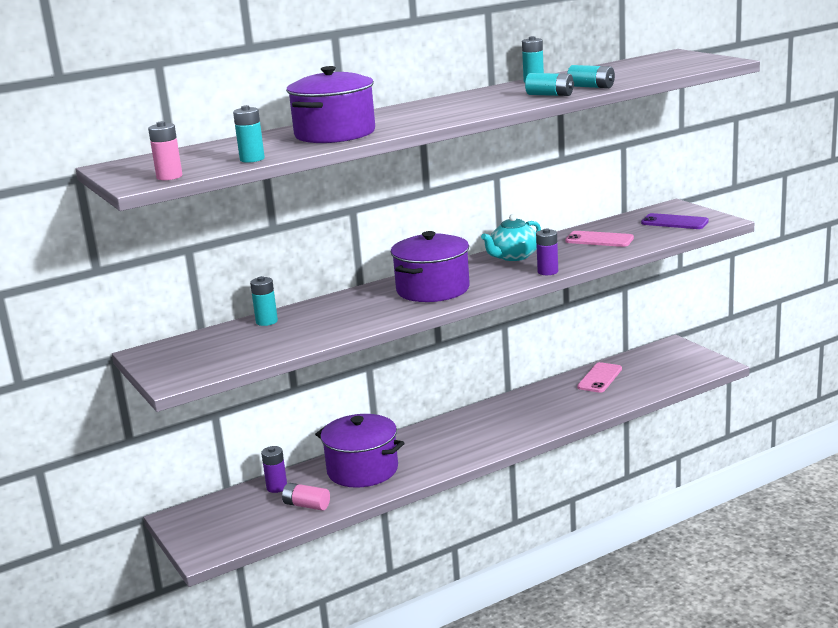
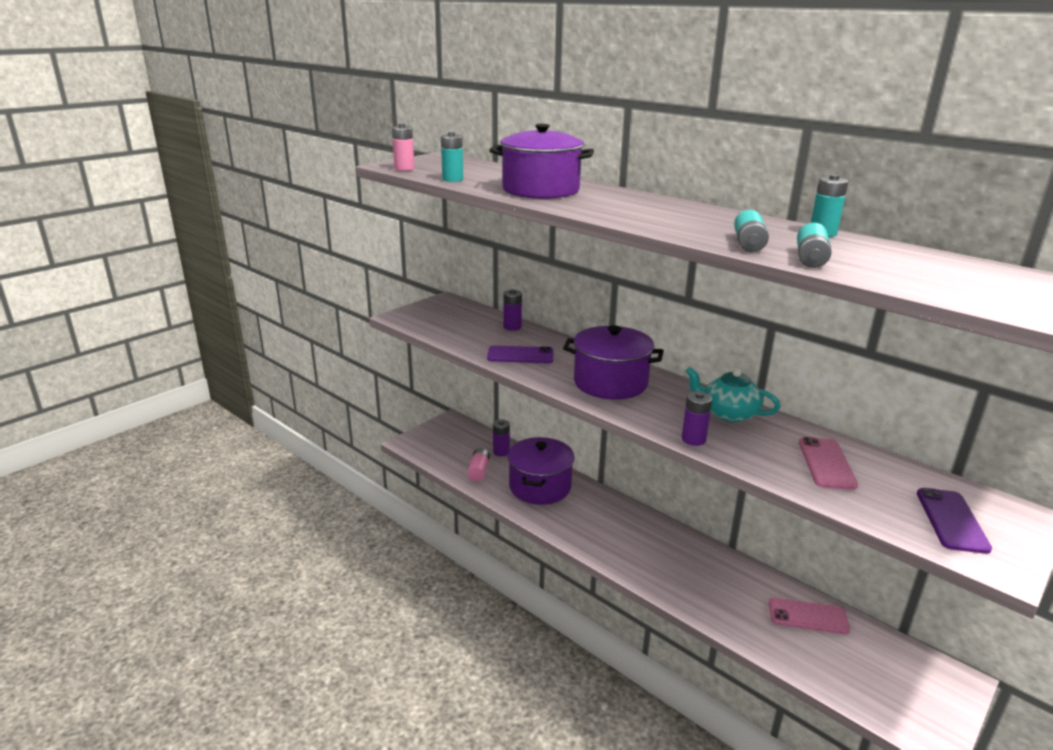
camera: 70 degrees right, 5 degrees up
turquoise battery [250,276,278,326] -> purple battery [503,289,522,331]
none -> purple phone [487,345,554,363]

